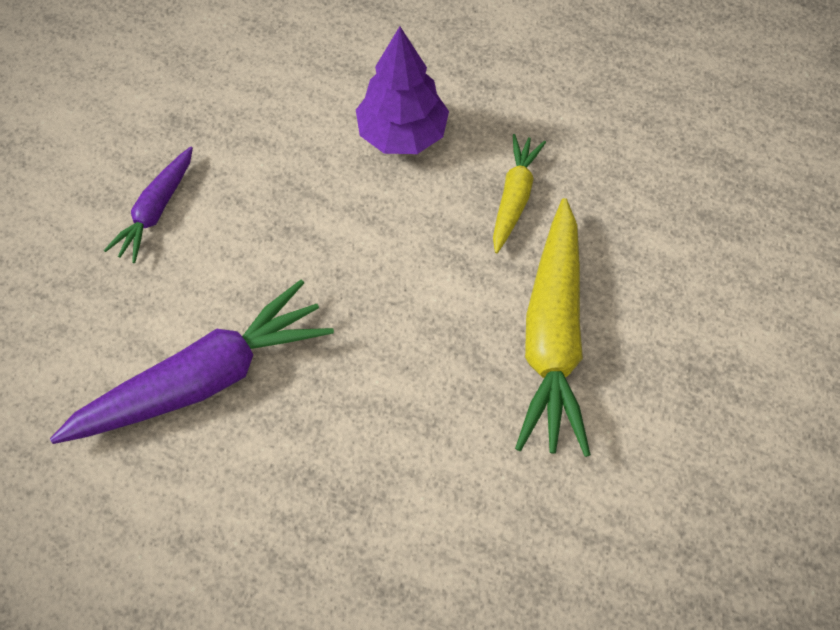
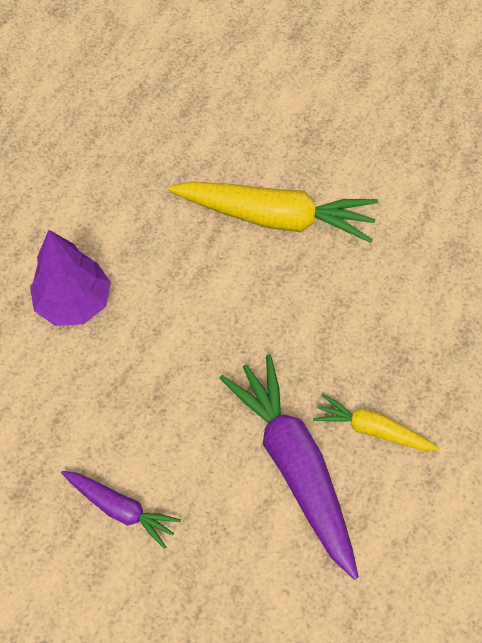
camera: 85 degrees left, 0 degrees up
yellow carrot [493,134,546,253] -> yellow carrot moved to [313,393,439,451]

